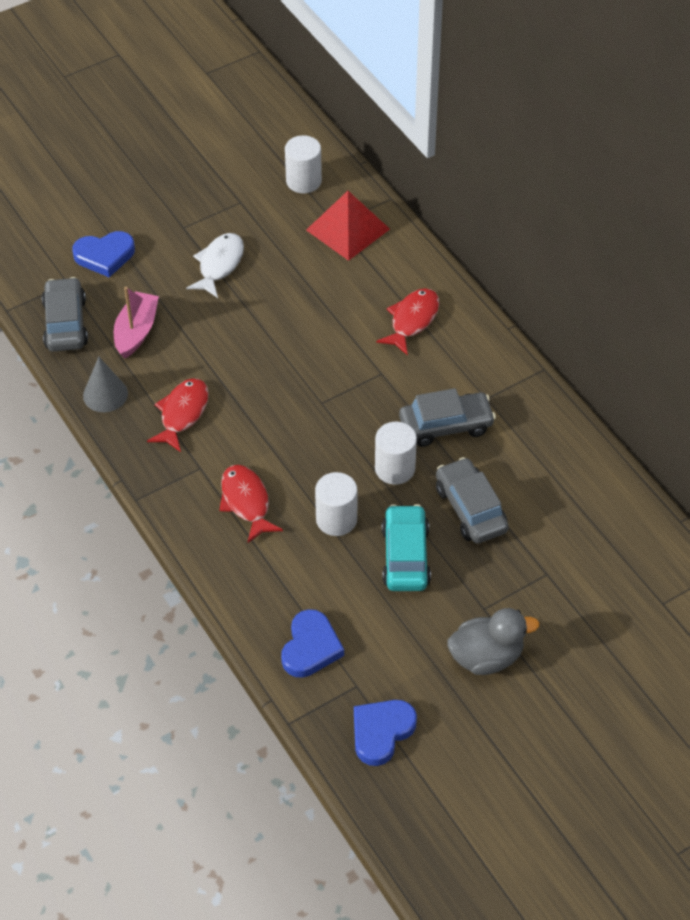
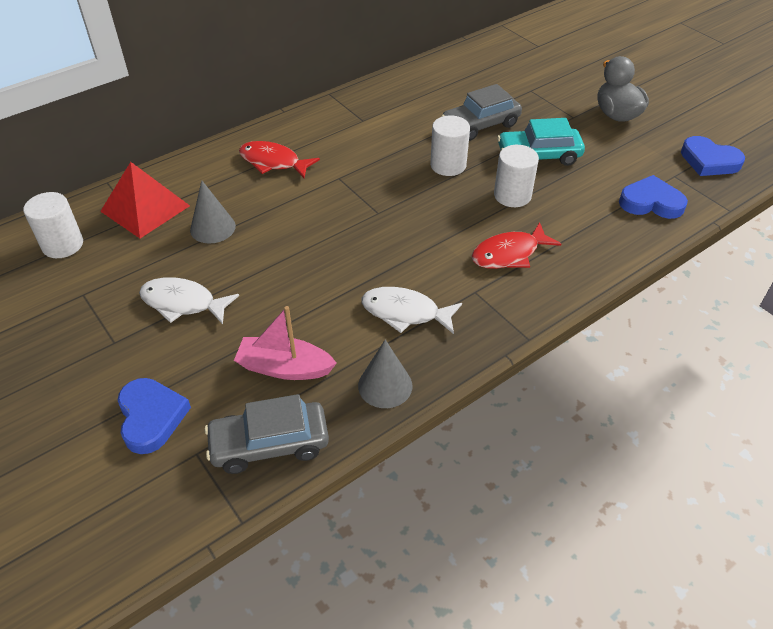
camera: 95 degrees left, 5 degrees down
red fish [147,378,209,452] -> white fish [361,287,462,334]
grey car [399,388,496,447] -> none
none -> grey cone [190,181,236,244]

